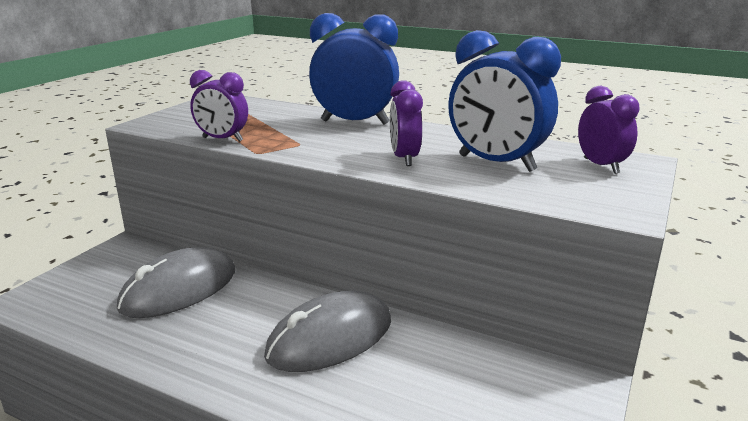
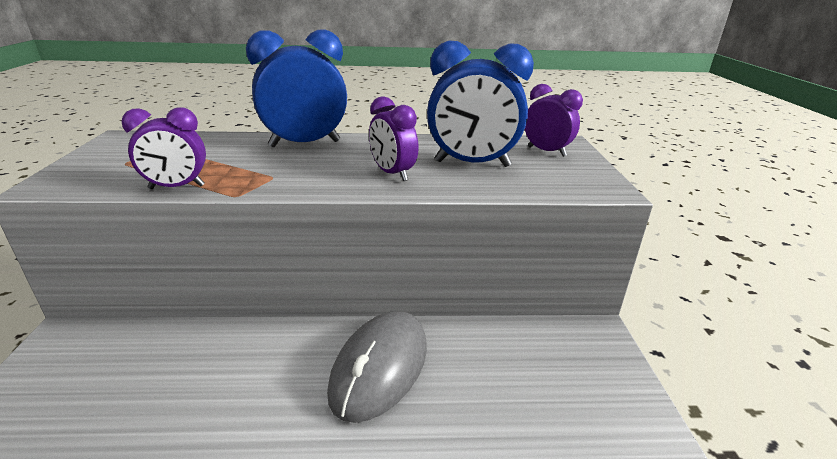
camera: 30 degrees left, 5 degrees up
grey mouse [117,247,235,318] -> none

